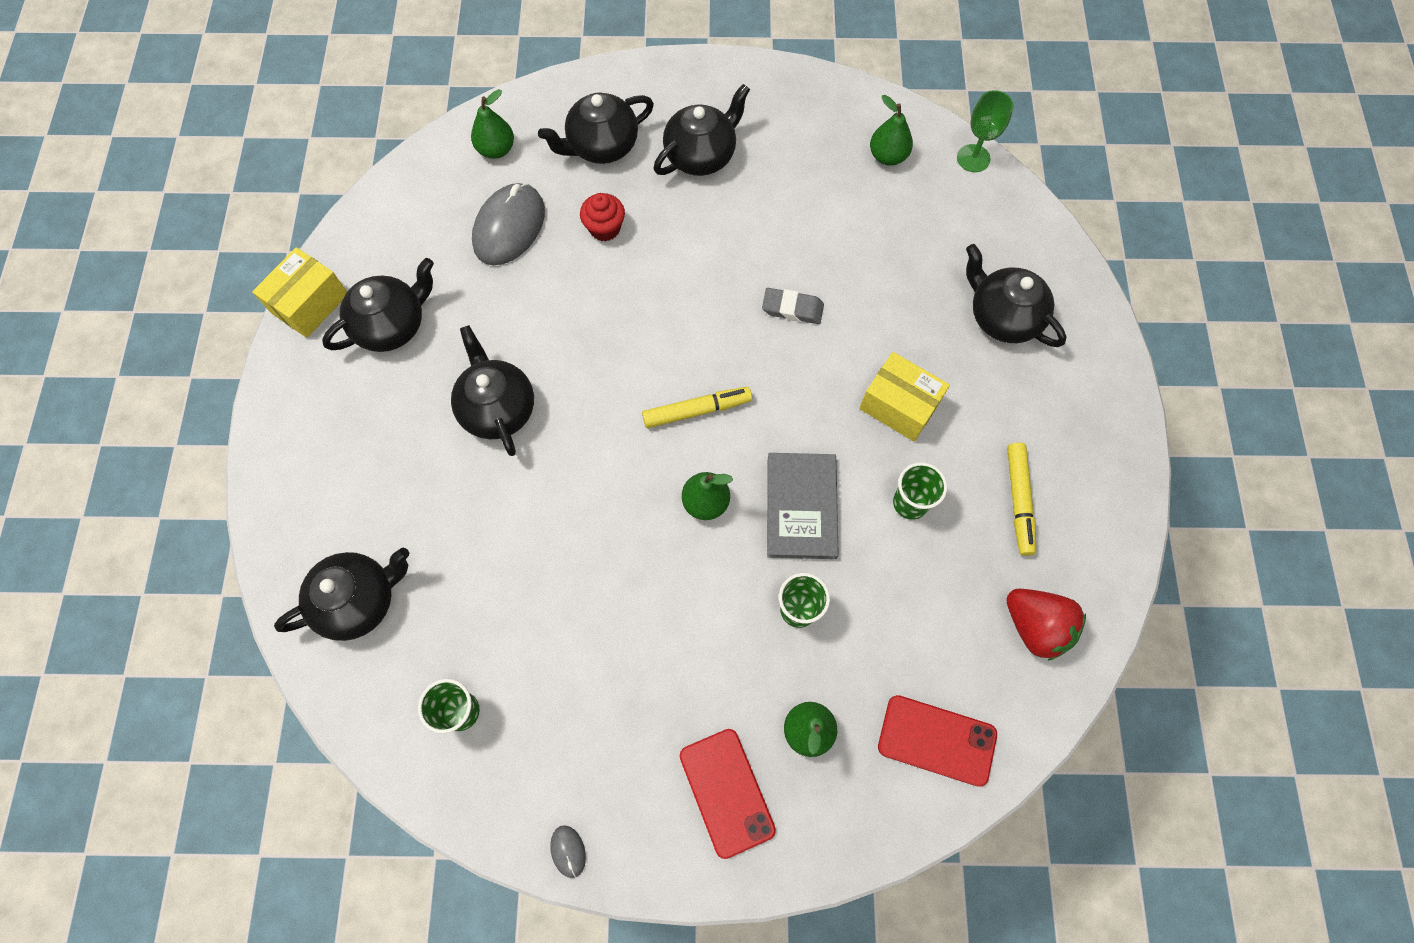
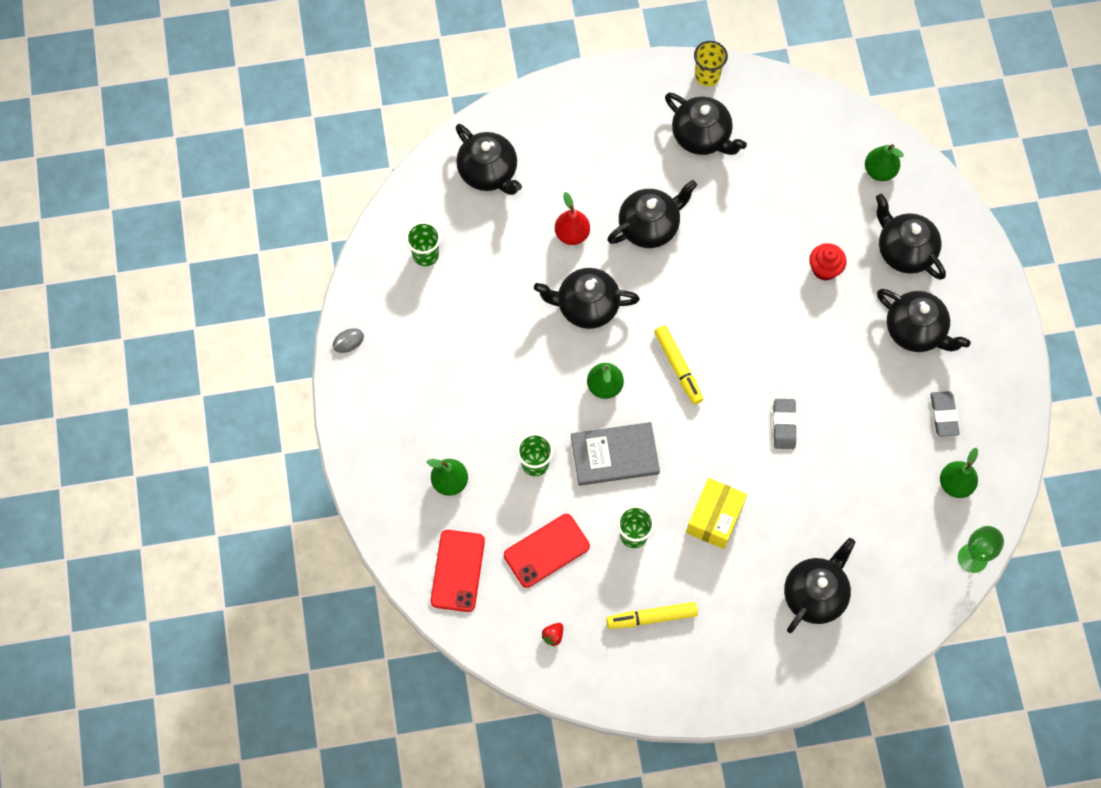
camera: 80 degrees right, 0 degrees up
yellow box [252,247,347,338] -> yellow cup [694,41,728,86]
grey mouse [472,183,545,265] -> none
red phone [680,729,776,859] -> red phone moved to [504,514,590,588]
red strawberry [1006,589,1086,661] -> red strawberry [542,623,563,646], size x0.43
none -> black teapot [534,268,640,329]
none -> red pear [555,192,590,245]
none -> grey eraser [930,391,960,437]

